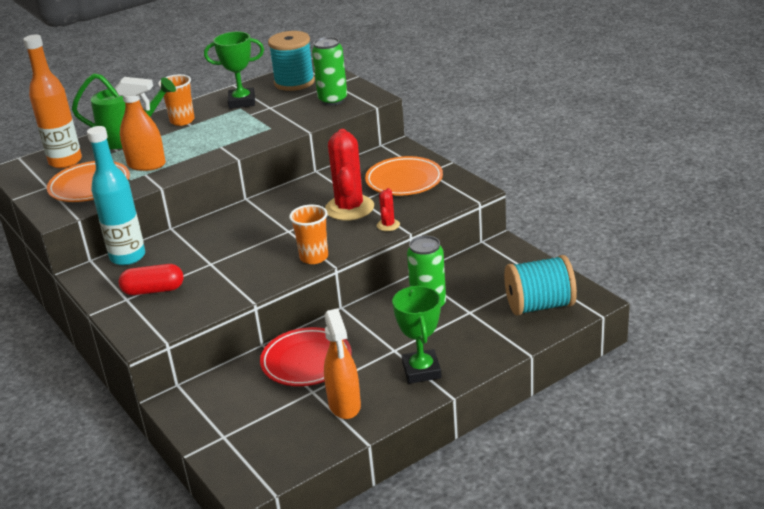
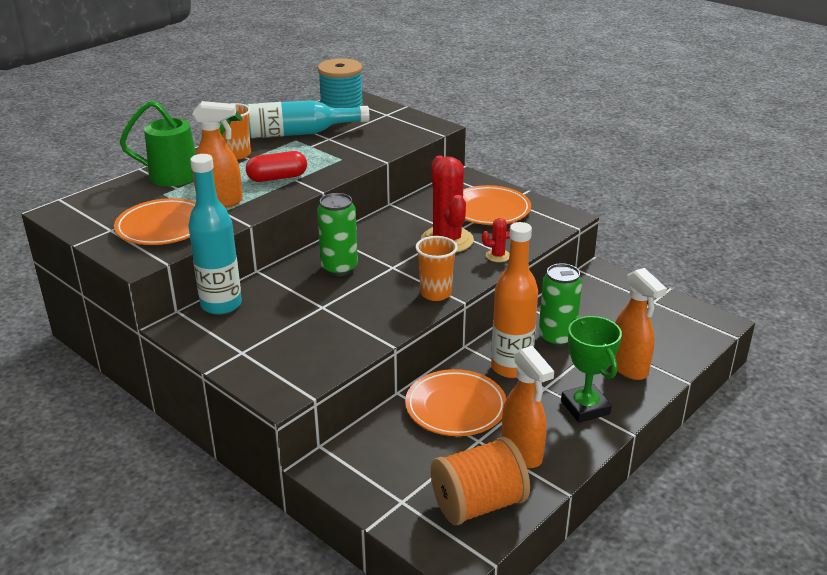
camera: 15 degrees left, 0 degrees up
orange bottle [23,35,82,168] -> orange bottle moved to [491,222,538,378]
red capsule [119,264,183,295] -> red capsule moved to [246,151,307,182]
green trophy [204,32,264,109] -> turquoise bottle [245,100,370,138]
red plate [260,327,351,386] -> orange plate [405,369,506,436]
green can [312,37,347,106] -> green can moved to [317,193,358,276]
red cactus [377,188,400,231] -> red cactus turned 75 degrees clockwise [482,218,516,262]
turquoise spool [504,255,577,316] -> none
none -> orange spool [431,437,530,525]
none -> orange spray bottle [615,268,667,380]

